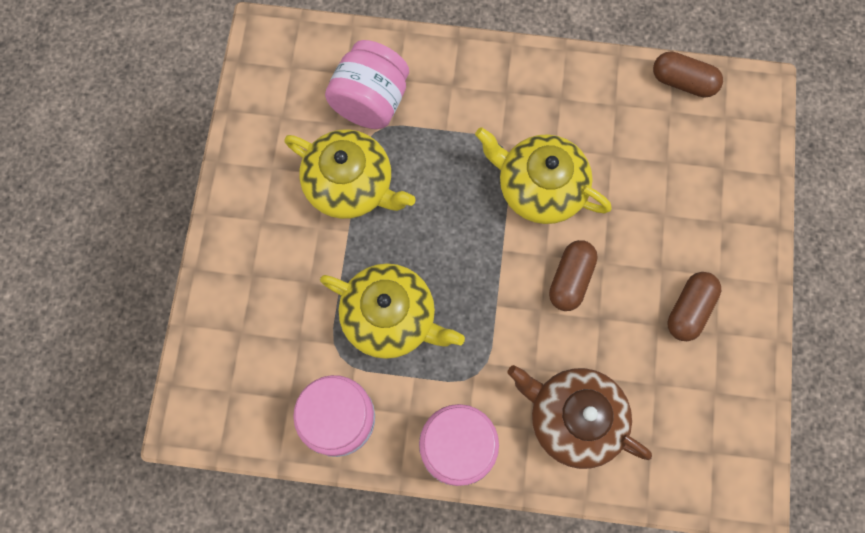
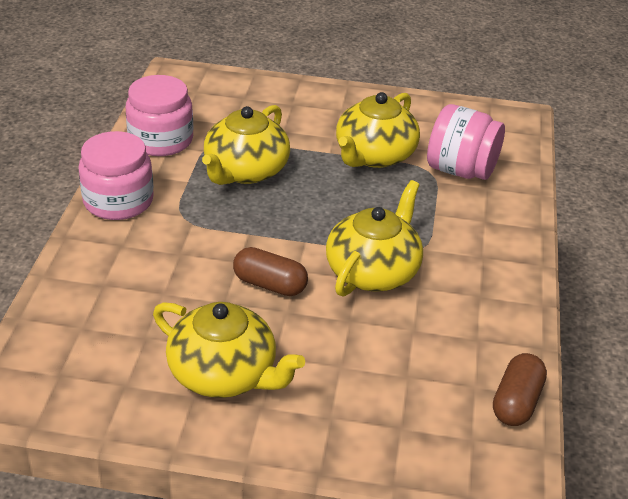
camera: 90 degrees right, 35 degrees down
brown teapot [508,365,652,469] -> none
brown capsule [667,272,721,341] -> yellow teapot [153,302,305,398]

